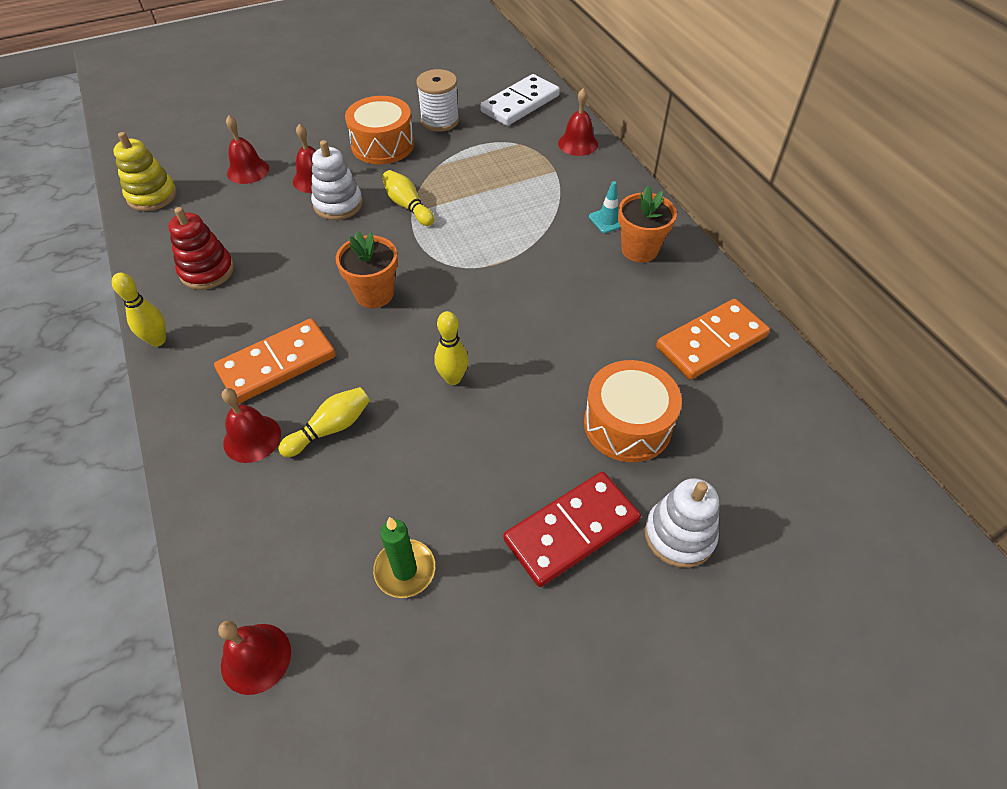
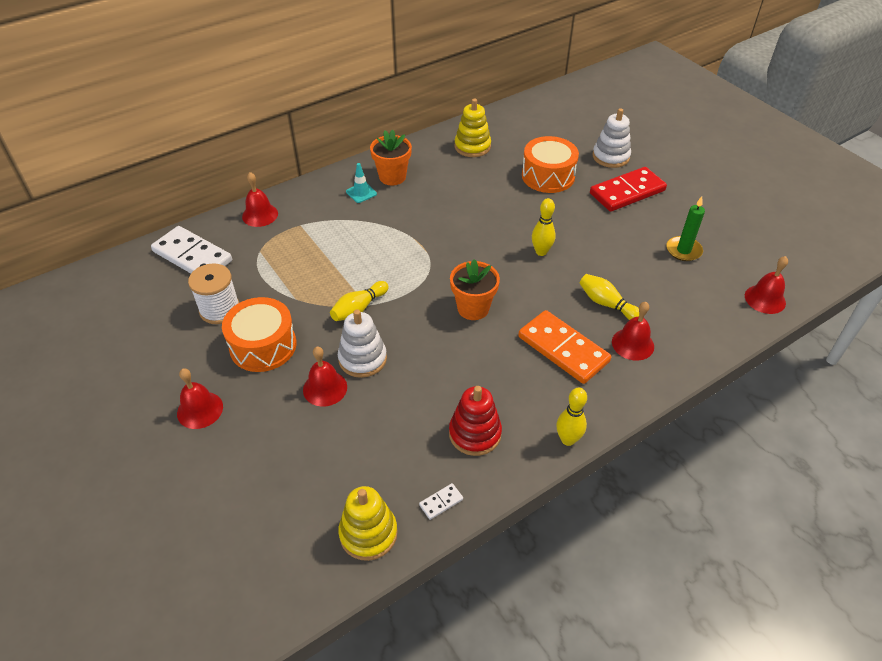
camera: 100 degrees left, 5 degrees down
red bell [226,115,269,184] -> red bell moved to [177,368,223,429]
red domino [504,472,641,587] -> red domino turned 75 degrees counterclockwise [590,167,667,212]
orange domino [656,299,770,380] -> yellow stacking toy [454,98,491,157]
none -> white domino [419,483,463,520]

